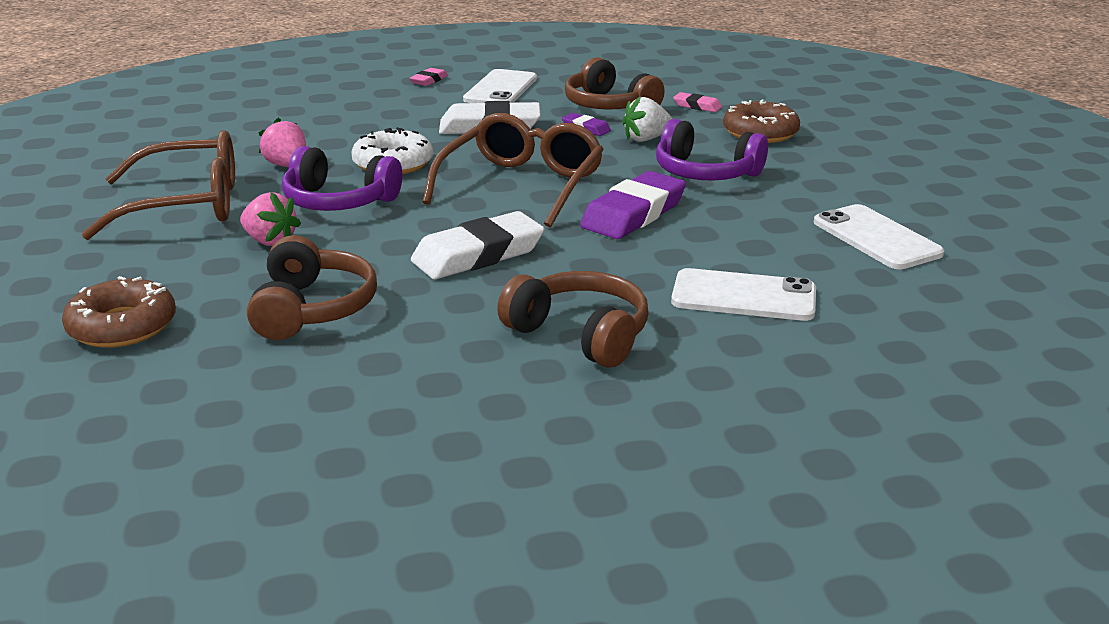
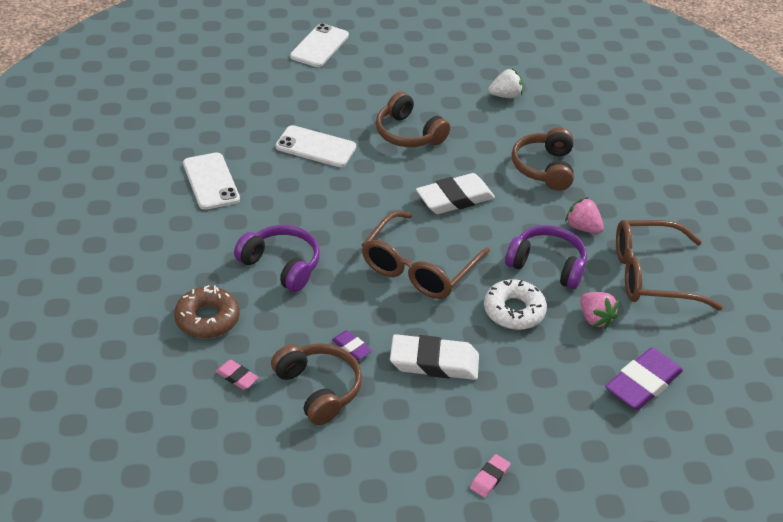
camera: 175 degrees left, 15 degrees up
brown donut [62,276,176,348] -> none
white phone [463,69,537,103] -> white phone moved to [290,23,349,67]
purple eraser [580,171,686,239] -> purple eraser moved to [605,348,683,410]
white strawberry [622,96,673,142] -> white strawberry moved to [488,69,523,98]

